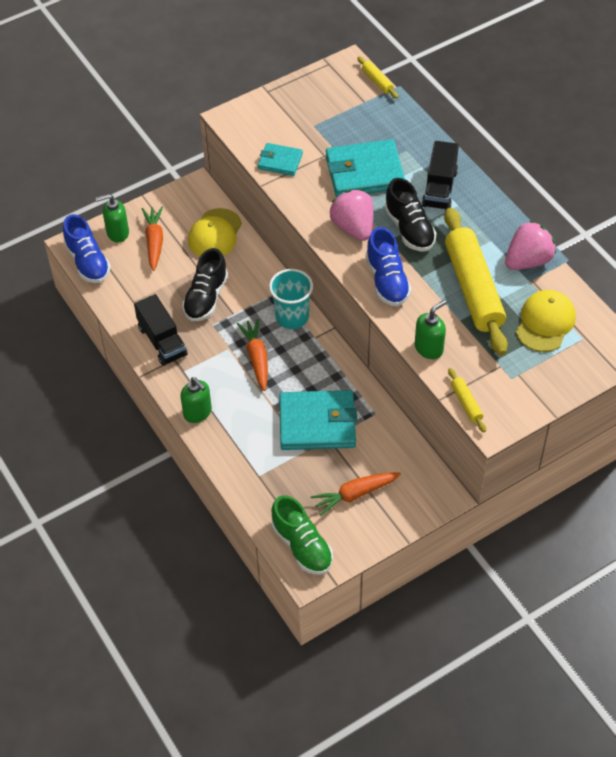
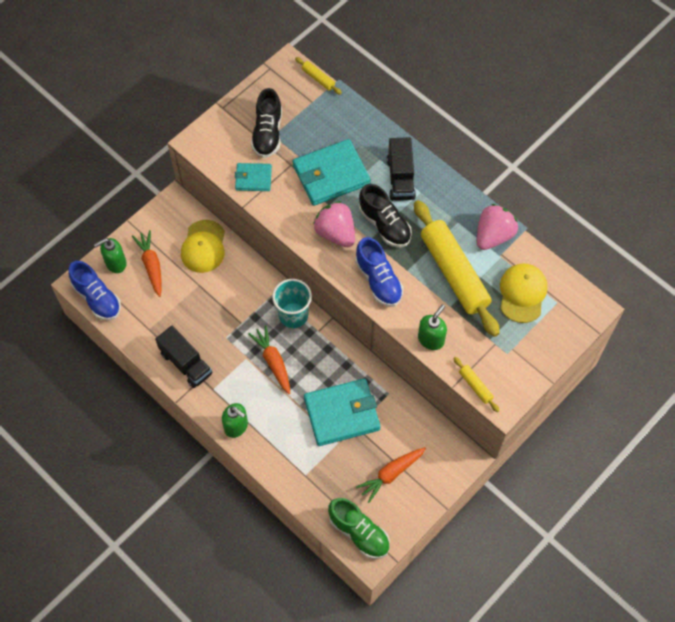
camera: 15 degrees left, 10 degrees up
black shoe [182,248,228,321] -> black shoe moved to [251,88,282,158]

